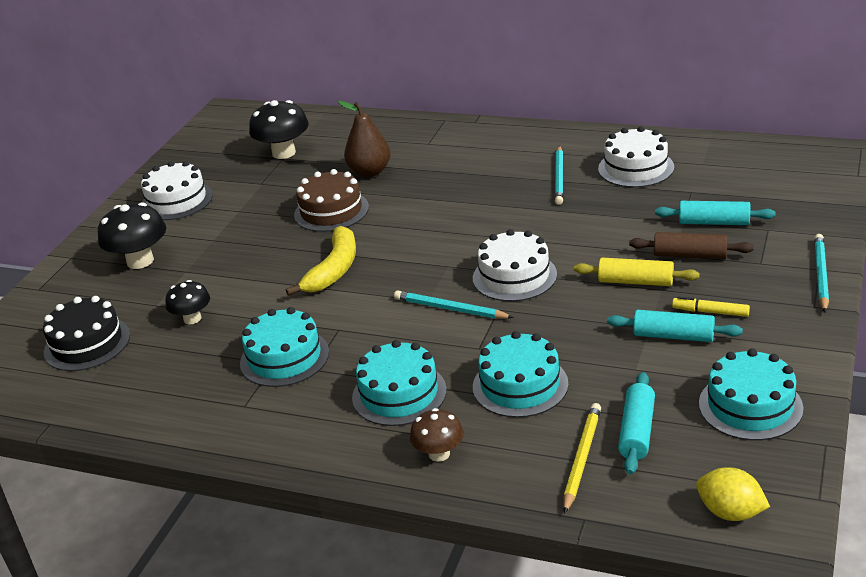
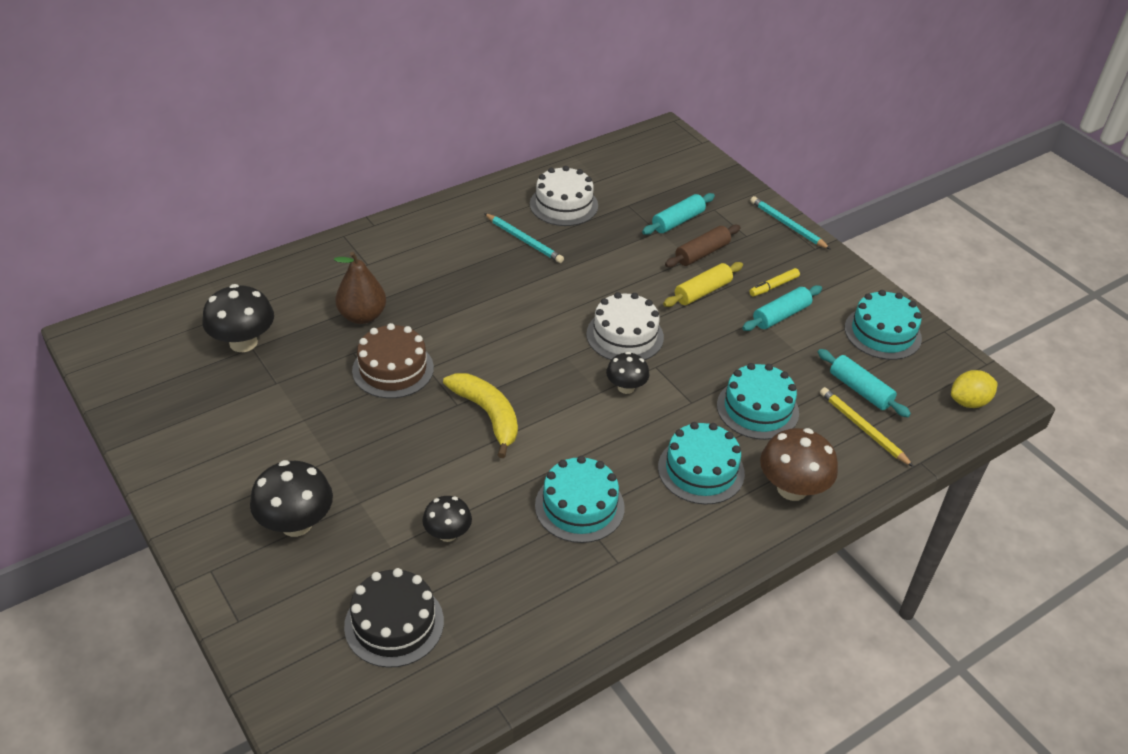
camera: 60 degrees left, 10 degrees up
white cake [141,161,213,220] -> none
turquoise pencil [394,290,514,319] -> black mushroom [606,352,649,394]
brown mushroom [410,408,464,462] -> brown mushroom [760,428,838,501], size x1.64

